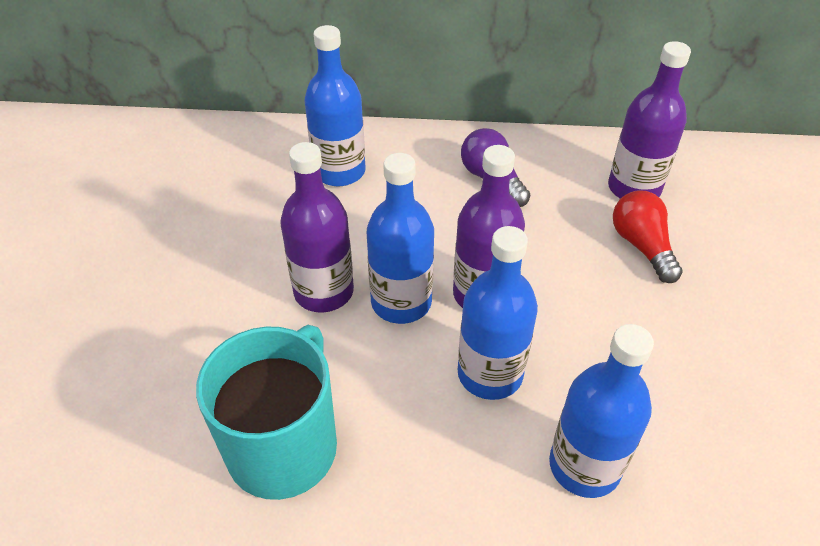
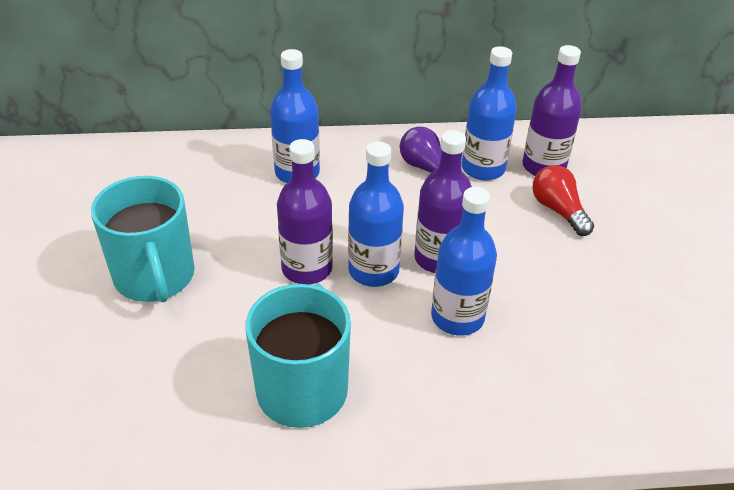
camera: 10 degrees left, 5 degrees down
blue bottle [549,324,654,498] -> blue bottle moved to [462,46,517,181]
none -> turquoise mug [91,176,195,303]

